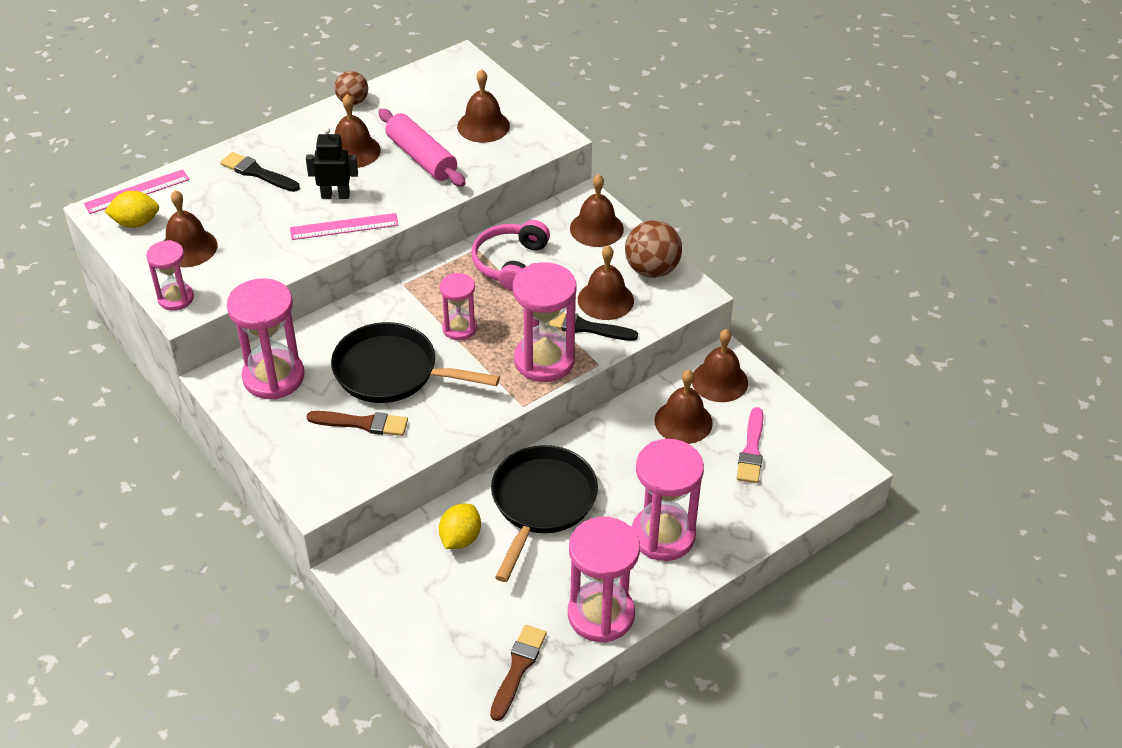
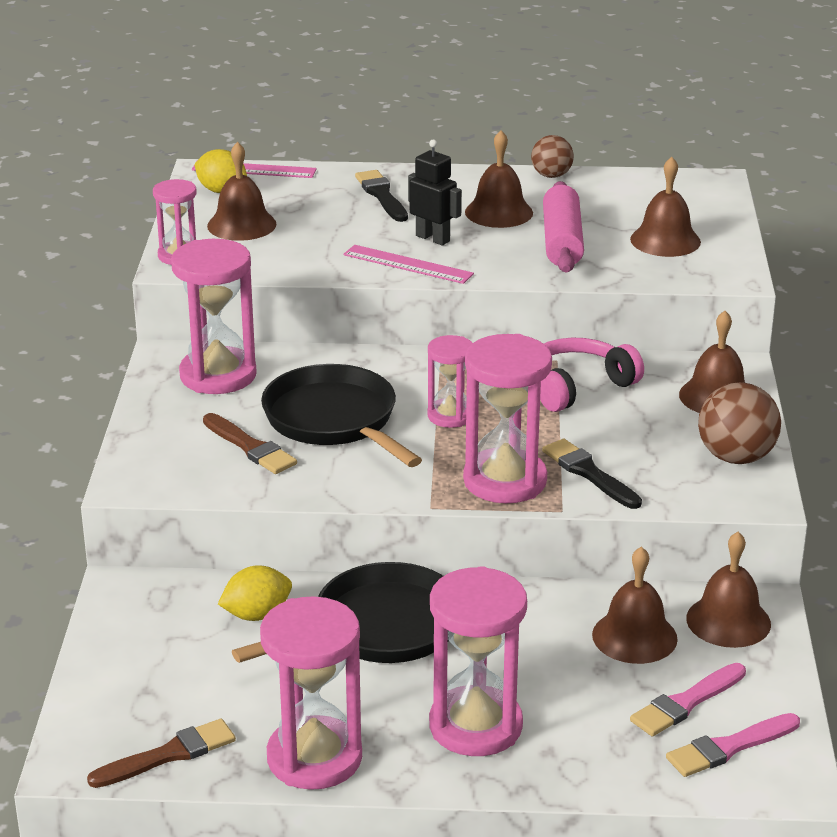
camera: 40 degrees right, 15 degrees down
brown bell [578,245,634,320] -> none
none -> pink brush [666,713,800,777]

